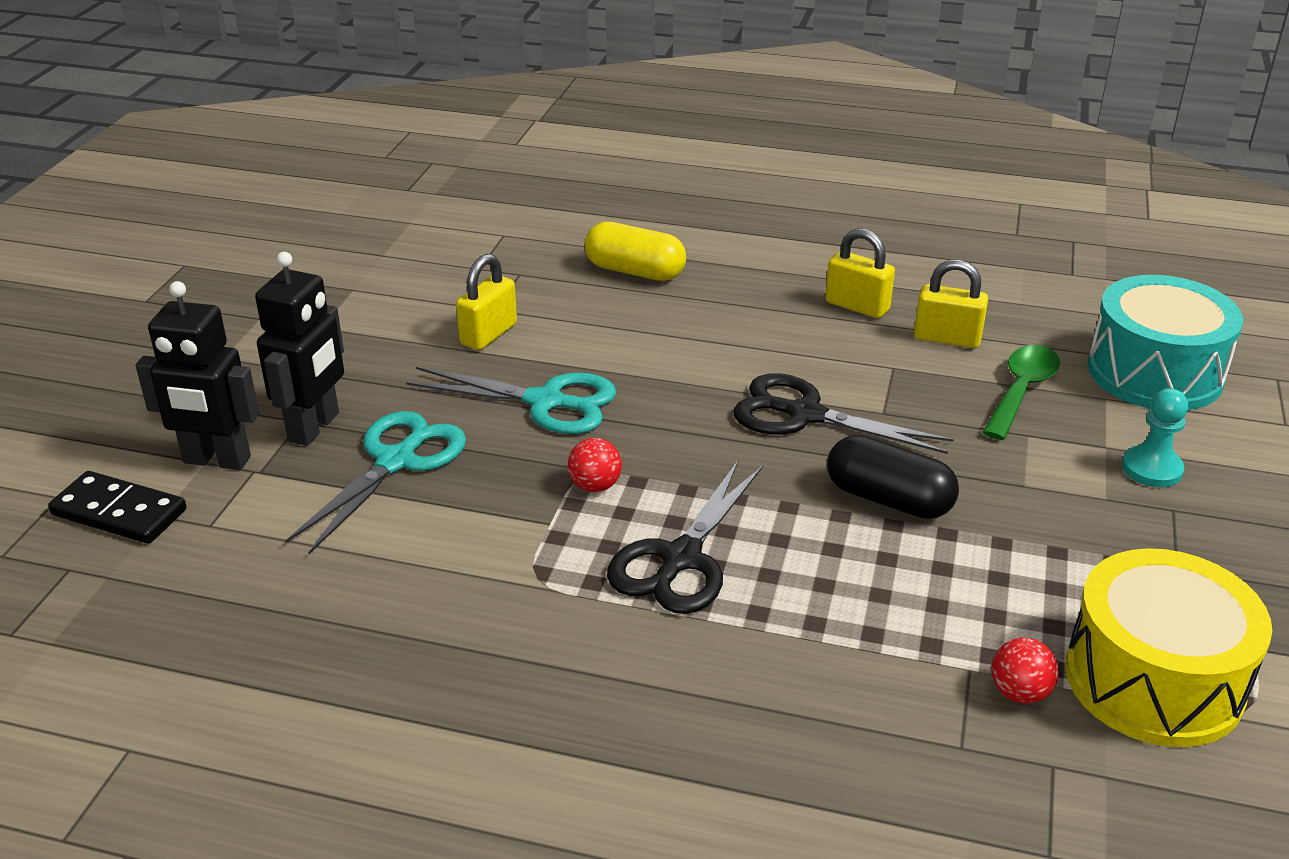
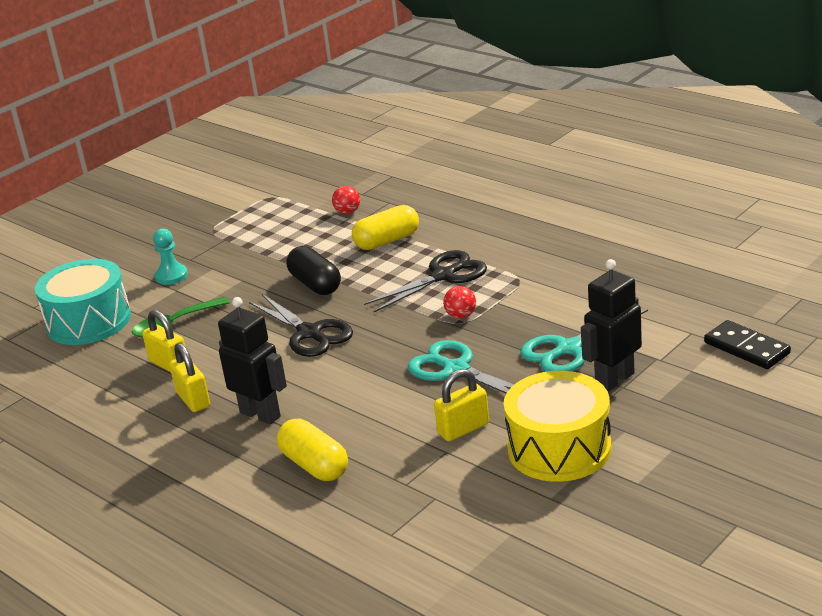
camera: 150 degrees left, 5 degrees down
black robot [136,281,259,470] -> black robot moved to [218,297,287,425]
yellow drum [1065,548,1272,747] -> yellow drum moved to [504,371,611,482]
none -> yellow capsule [352,205,419,250]

